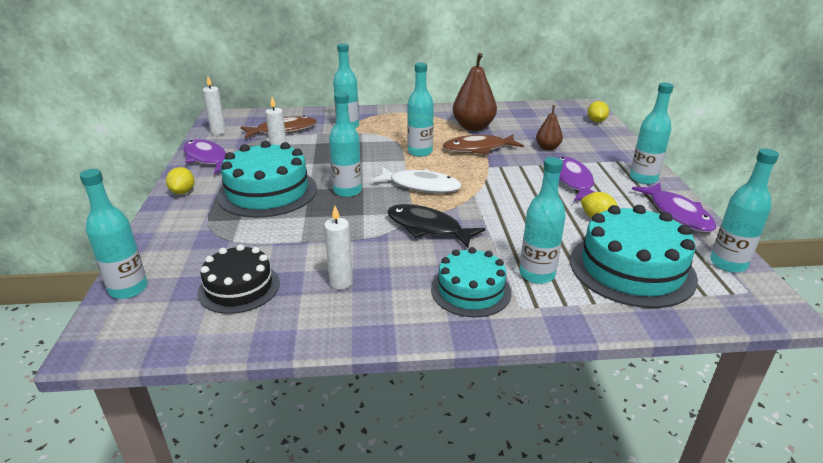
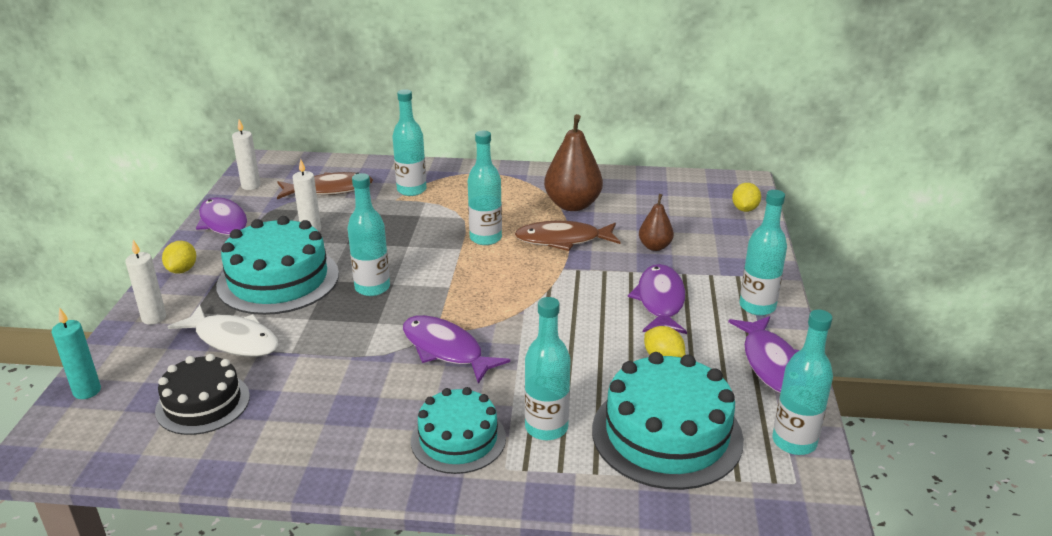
camera: 10 degrees right, 0 degrees up
turquoise bottle [79,169,148,299] -> turquoise candle [51,308,101,399]
white candle [324,206,353,290] -> white candle moved to [125,240,166,325]
white fish [370,167,462,193] -> white fish moved to [168,305,279,357]
black fish [387,204,485,248] -> purple fish [403,315,510,384]

